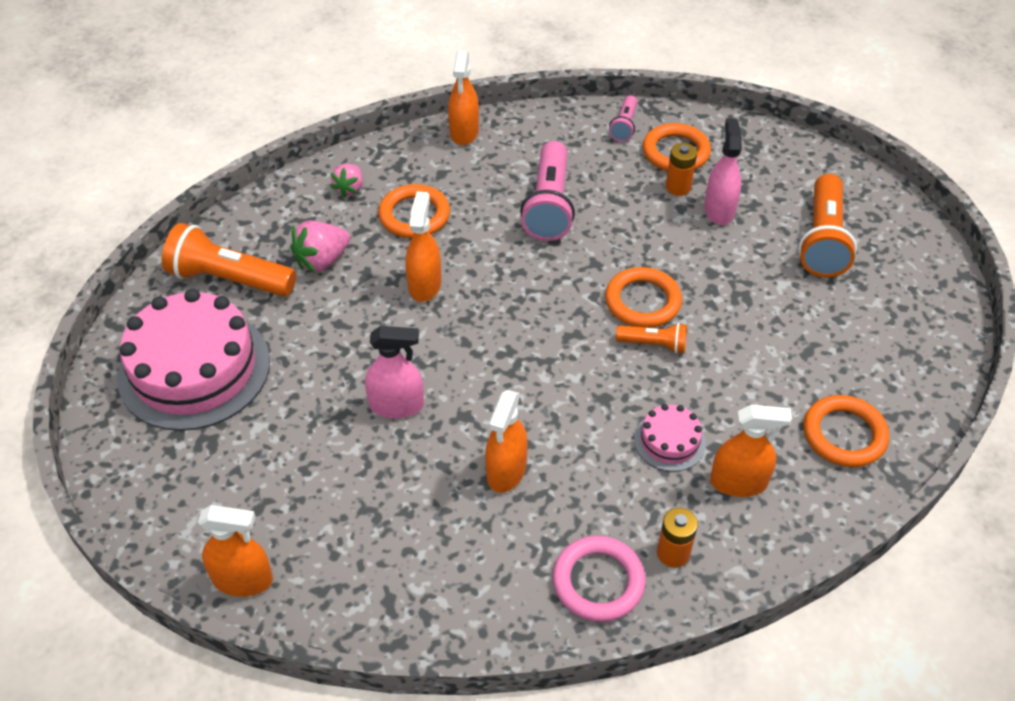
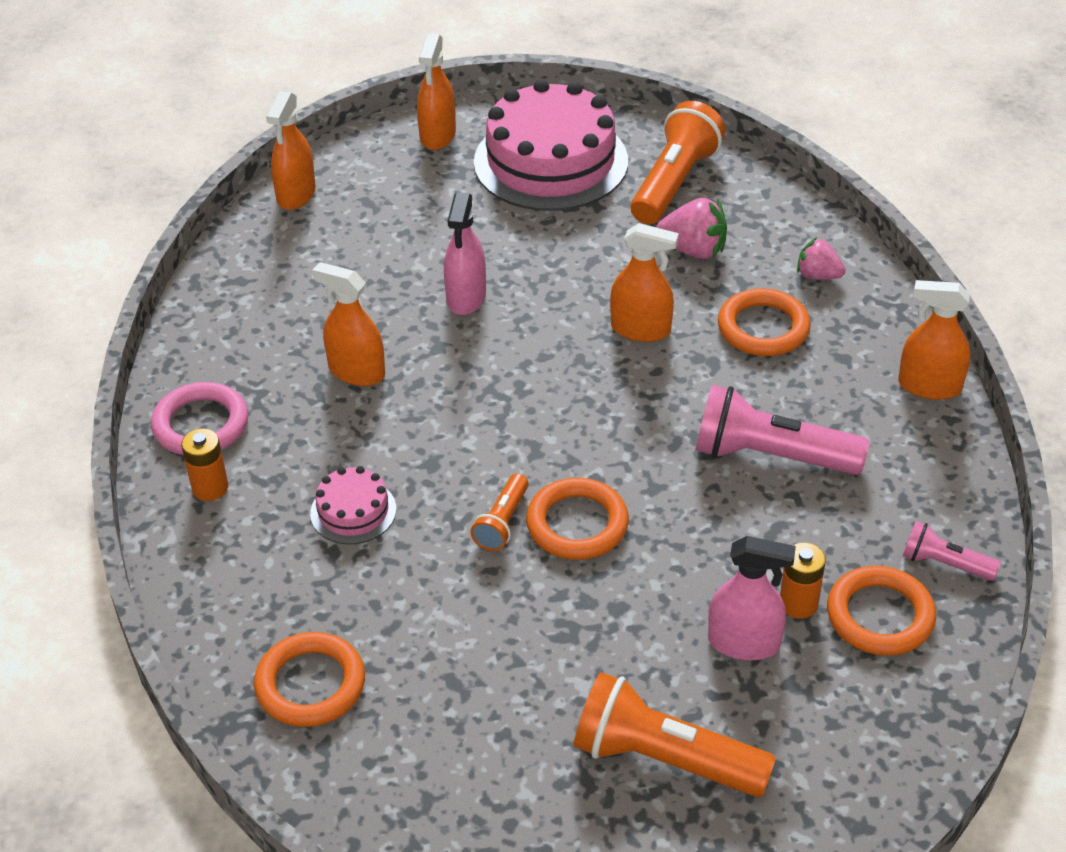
camera: 100 degrees right, 5 degrees down
pink strawberry [290,221,350,273] -> pink strawberry turned 135 degrees clockwise [656,198,727,259]
orange spray bottle [710,405,792,497] -> orange spray bottle moved to [417,34,456,150]

